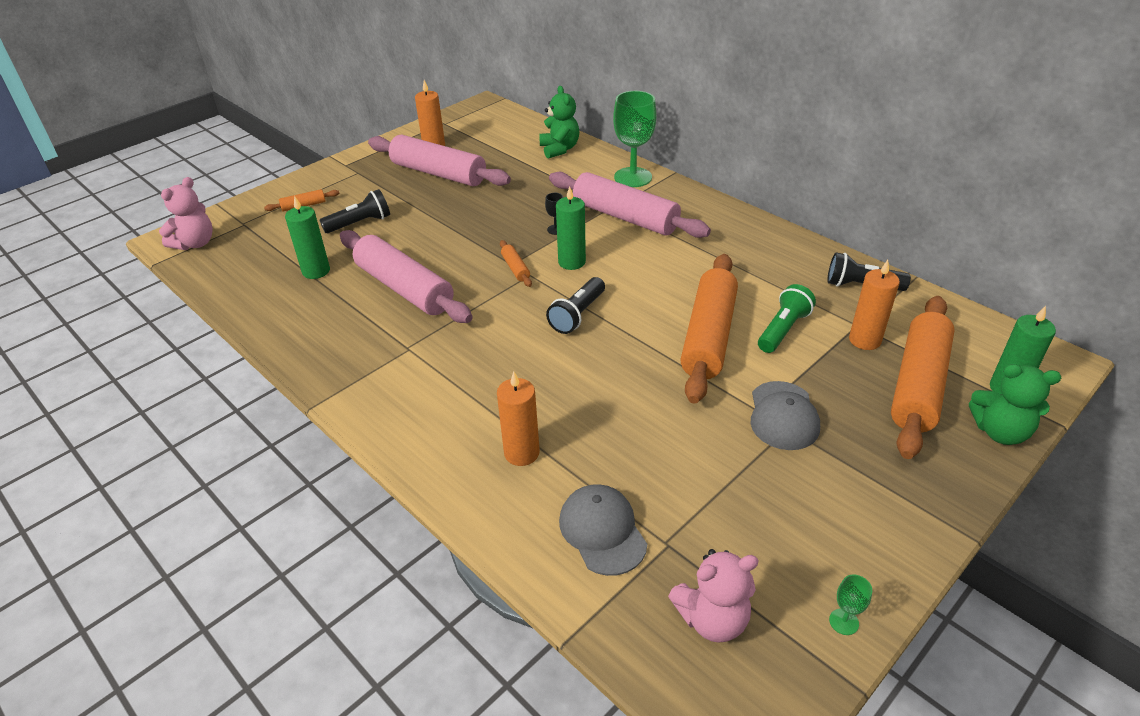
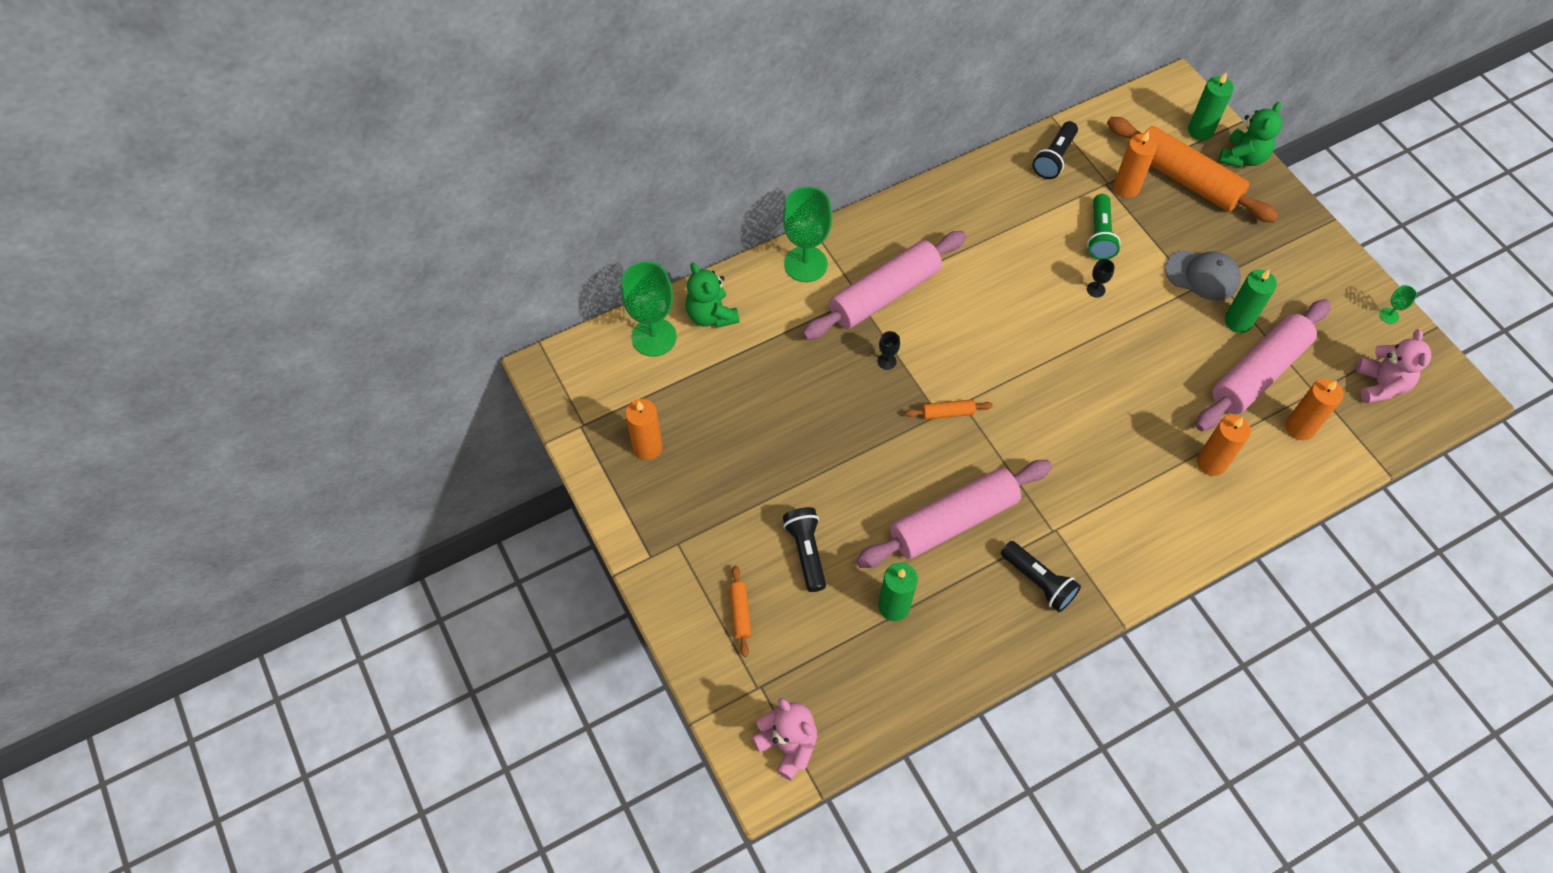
camera: 75 degrees left, 20 degrees up
pink rolling pin [368,135,511,186] -> pink rolling pin moved to [1196,299,1331,431]
green teddy bear [539,86,579,159] -> green teddy bear turned 120 degrees counterclockwise [685,263,739,328]
black flashlight [546,277,605,334] -> black flashlight moved to [1001,541,1081,612]
green candle [556,186,586,270] -> green candle moved to [1225,270,1277,333]
grey cap [559,484,647,576] -> orange candle [1285,379,1343,440]
orange rolling pin [680,254,738,403] -> black goblet [1087,259,1115,297]
green flashlight [758,284,816,353] -> green flashlight turned 135 degrees counterclockwise [1087,194,1121,260]
none -> green goblet [621,262,677,357]

